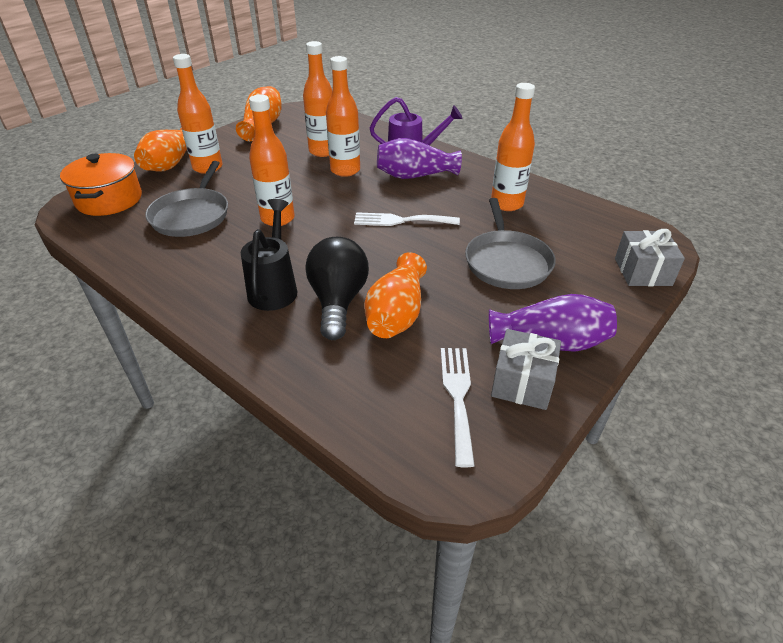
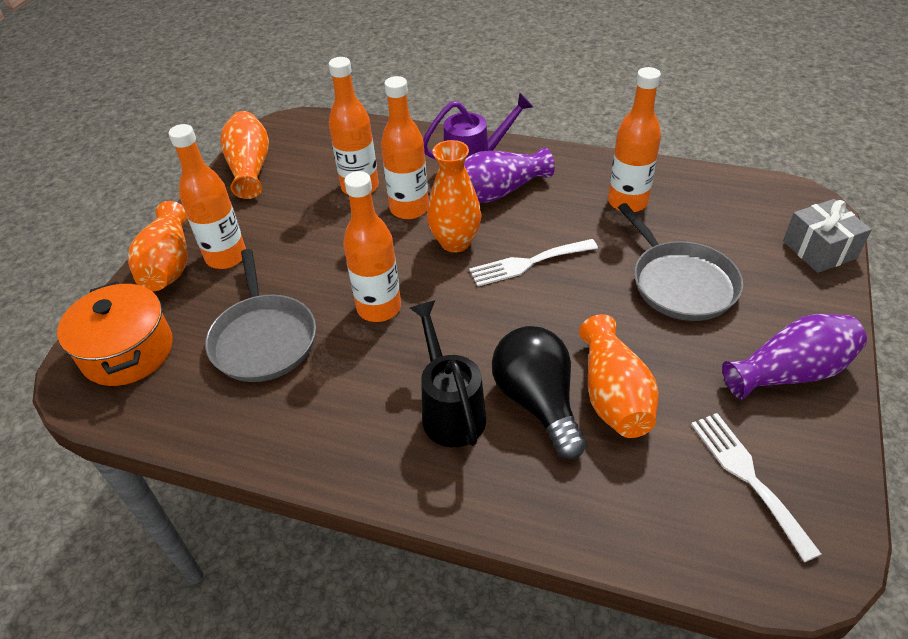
camera: 20 degrees left, 5 degrees up
grey gift [491,329,561,410] -> none
none -> orange vase [427,140,482,253]

